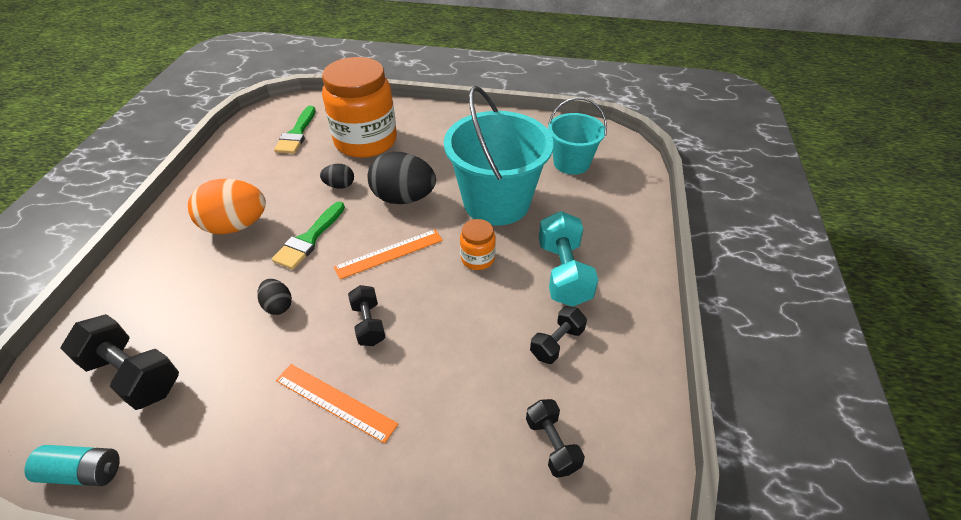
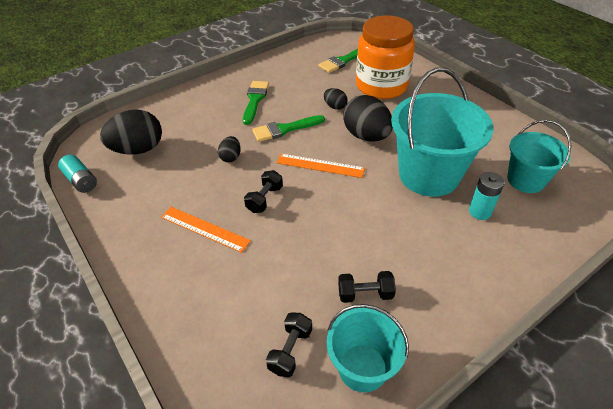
camera: 45 degrees right, 0 degrees up
black dumbbell [60,314,179,410] -> black egg [100,110,162,155]
orange egg [188,179,266,234] -> green brush [243,81,269,125]
orange ruler [276,364,398,444] -> orange ruler turned 45 degrees counterclockwise [161,207,251,253]
orange jar [460,219,496,270] -> none
turquoise dumbbell [539,211,598,307] -> none
none -> turquoise bucket [327,304,409,392]
none -> turquoise battery [469,172,505,220]

